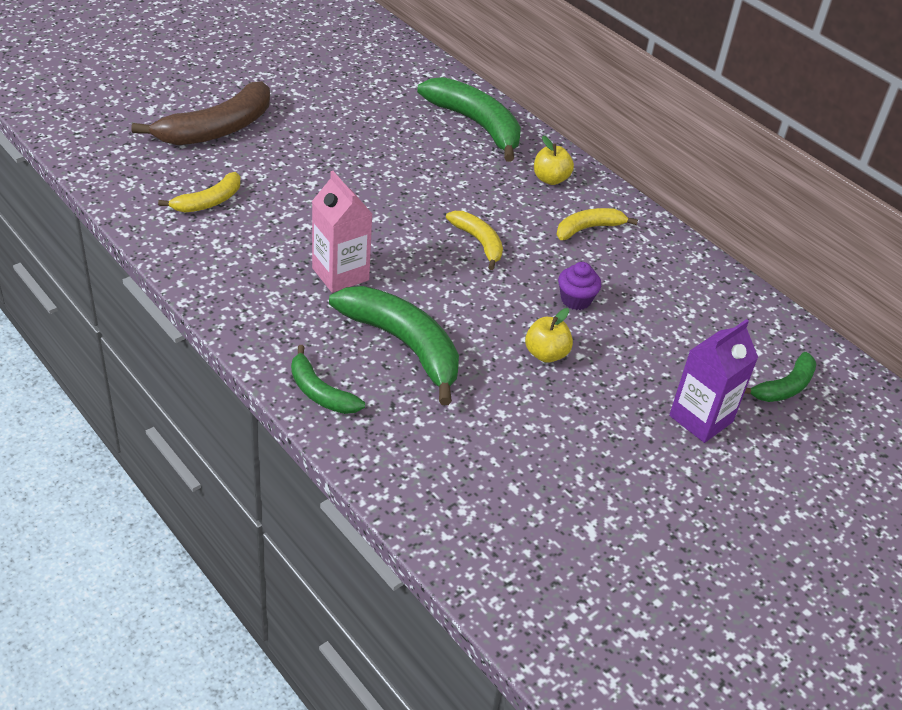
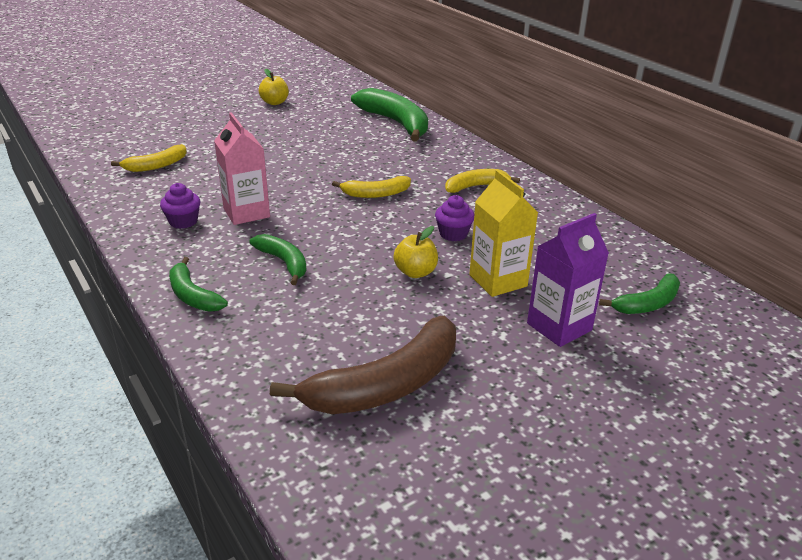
camera: 10 degrees right, 10 degrees down
brown banana [132,81,270,145] -> brown banana moved to [270,316,456,414]
green banana [329,286,459,405] -> green banana [249,234,307,285], size x0.55
yellow banana [446,211,503,270] -> yellow banana turned 105 degrees clockwise [332,176,411,198]
yellow apple [534,136,574,185] -> yellow apple moved to [259,69,289,105]
none -> purple cupcake [160,183,200,229]
none -> yellow carton [469,170,538,297]

